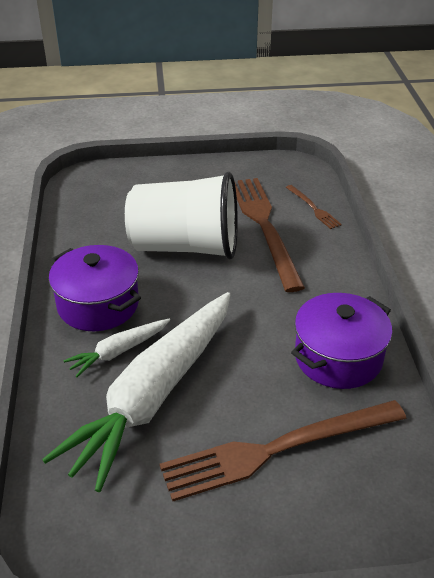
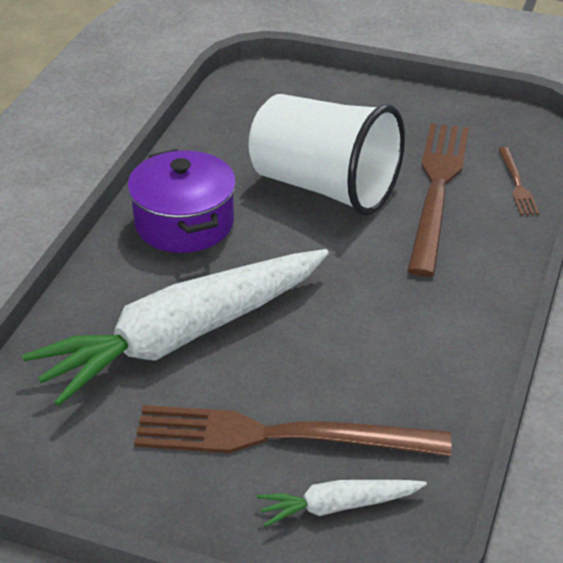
camera: 25 degrees right, 0 degrees up
white carrot [63,319,170,377] -> white carrot moved to [257,480,427,527]
purple pot [291,293,392,389] -> none

